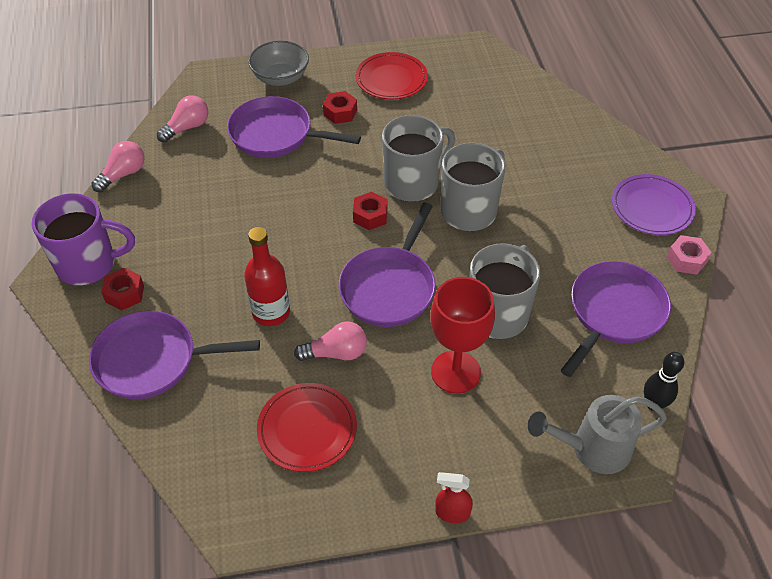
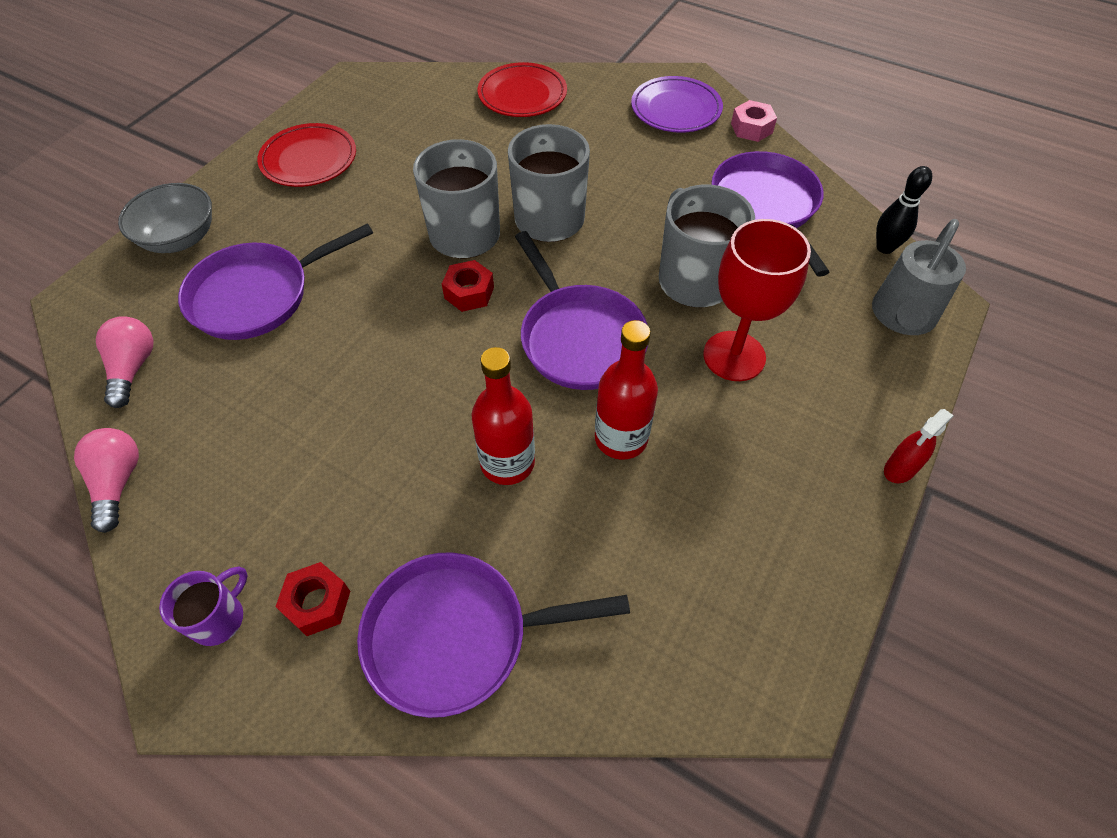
camera: 50 degrees left, 5 degrees up
purple mug [32,193,135,285] -> purple mug [159,567,247,646], size x0.53
purple pan [89,311,260,400] -> purple pan turned 45 degrees clockwise [357,552,630,718]
red plate [257,383,357,472] -> red plate moved to [478,62,567,117]
pink light bulb [294,321,367,361] -> red bottle [595,320,658,460]
red nut [323,91,357,124] -> none

